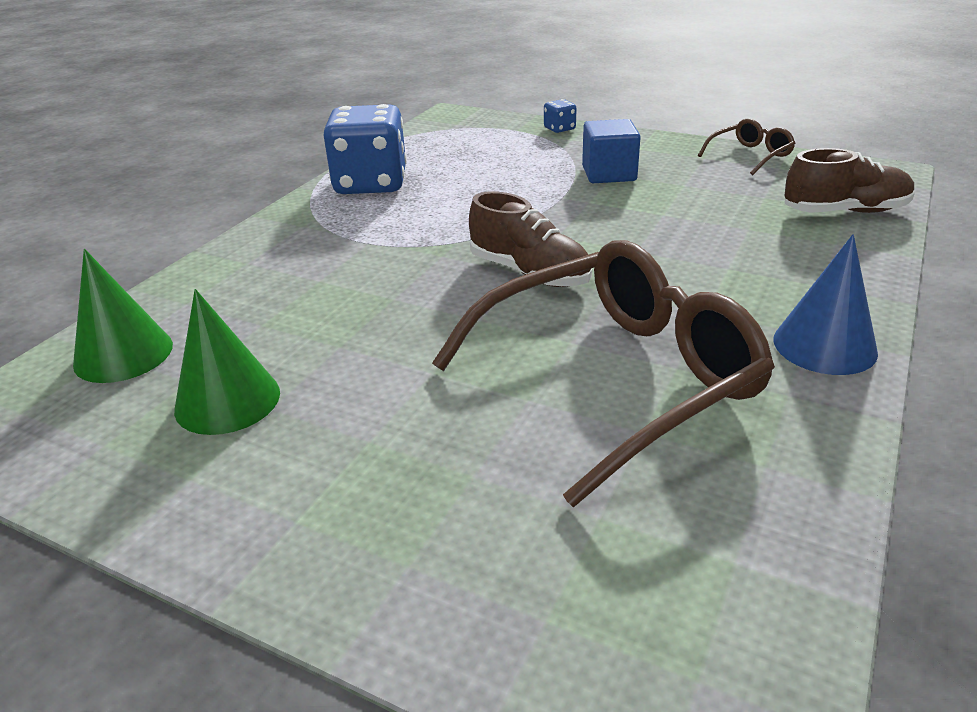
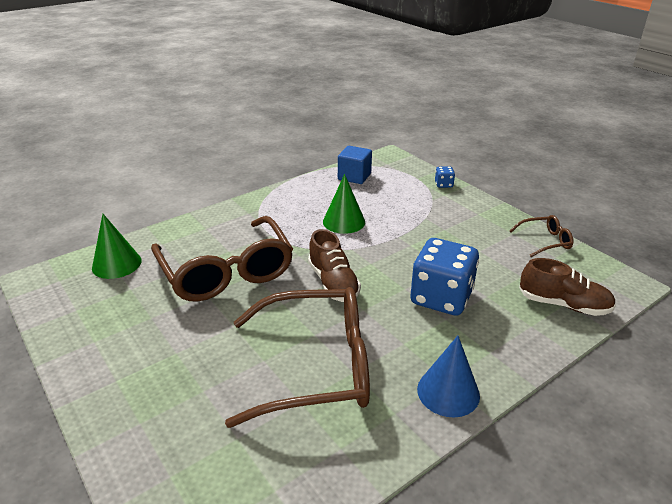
camera: 25 degrees right, 0 degrees up
green cone [174,289,280,435] -> green cone moved to [323,174,365,234]
blue dice [323,104,407,194] -> blue dice moved to [410,238,479,316]
blue cube [582,119,641,183] -> blue cube moved to [338,146,372,184]
none -> brown glasses [151,216,293,302]

